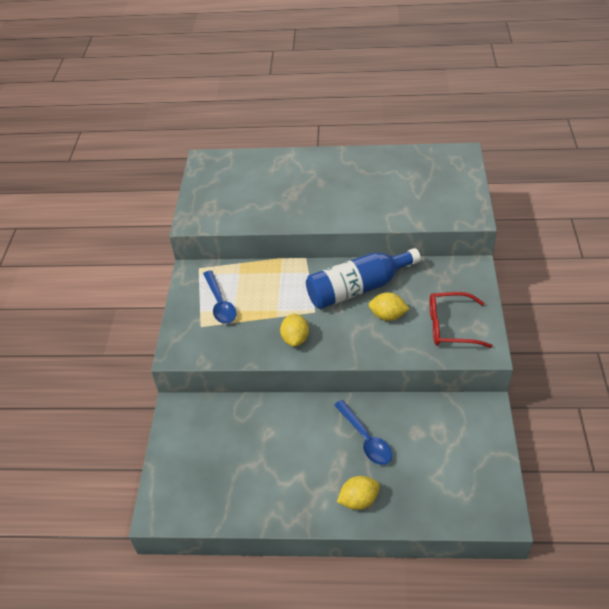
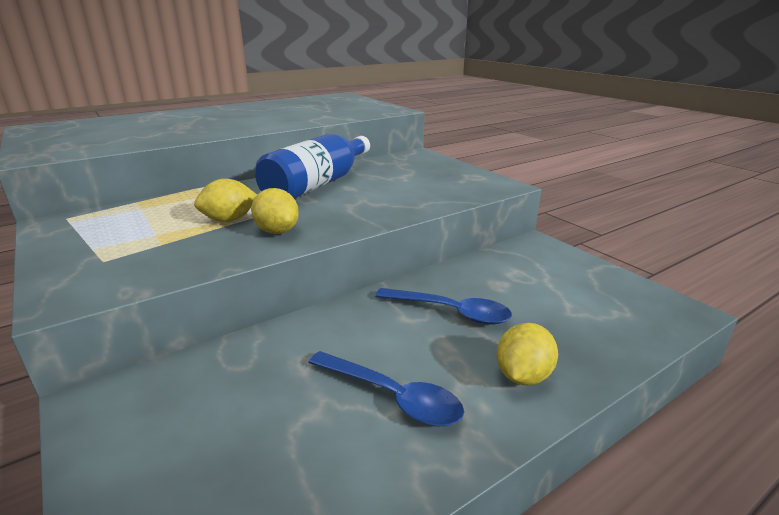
camera: 40 degrees left, 20 degrees down
blue spoon [203,270,237,324] -> blue spoon moved to [308,351,464,427]
yellow lemon [368,292,409,321] -> yellow lemon moved to [194,179,257,222]
red glasses [430,292,493,348] -> none

